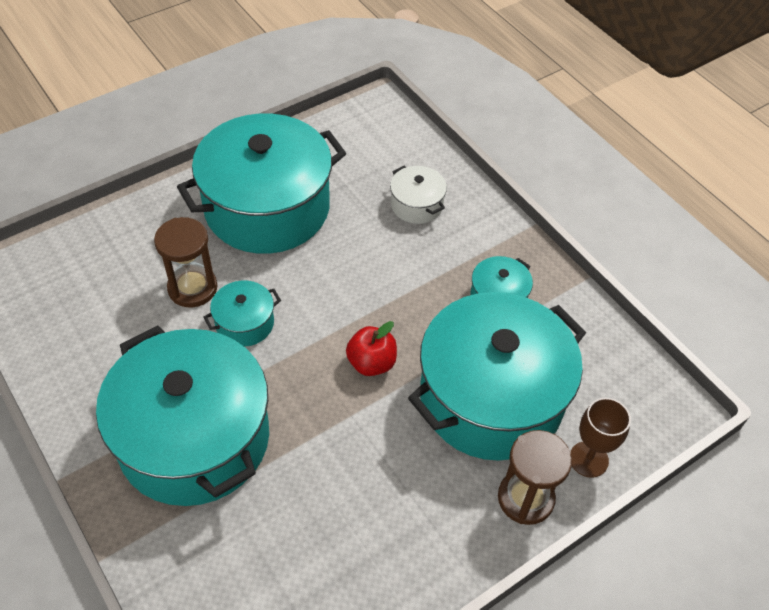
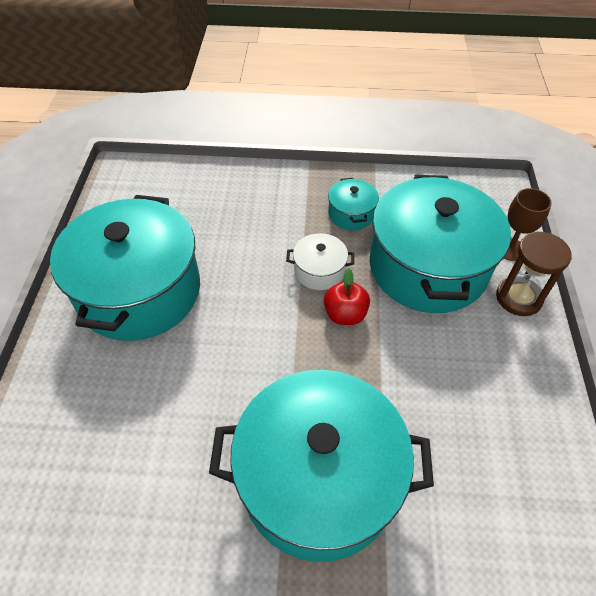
camera: 50 degrees left, 0 degrees up
brown hourglass [154,217,217,307] -> none
turquoise pot [203,281,281,347] -> none
white pot [390,166,447,224] -> white pot moved to [286,233,354,290]

